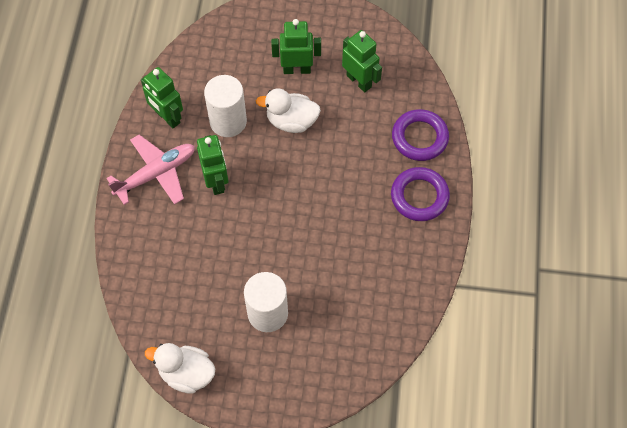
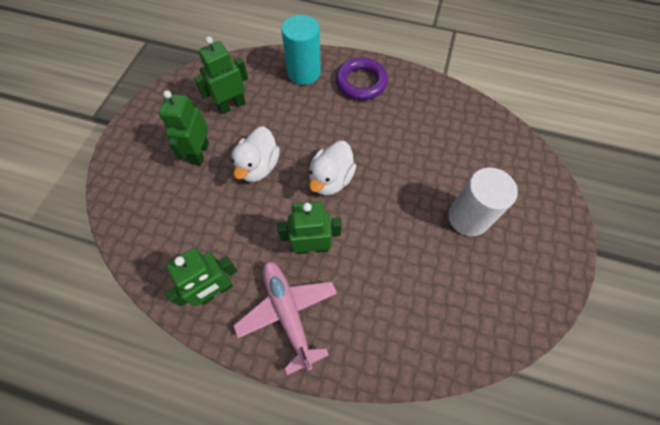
camera: 80 degrees left, 0 degrees up
white duck [145,343,215,394] -> white duck moved to [309,141,356,196]
white cylinder [204,75,247,137] -> none
purple ring [392,109,449,161] -> turquoise cylinder [281,15,321,85]

